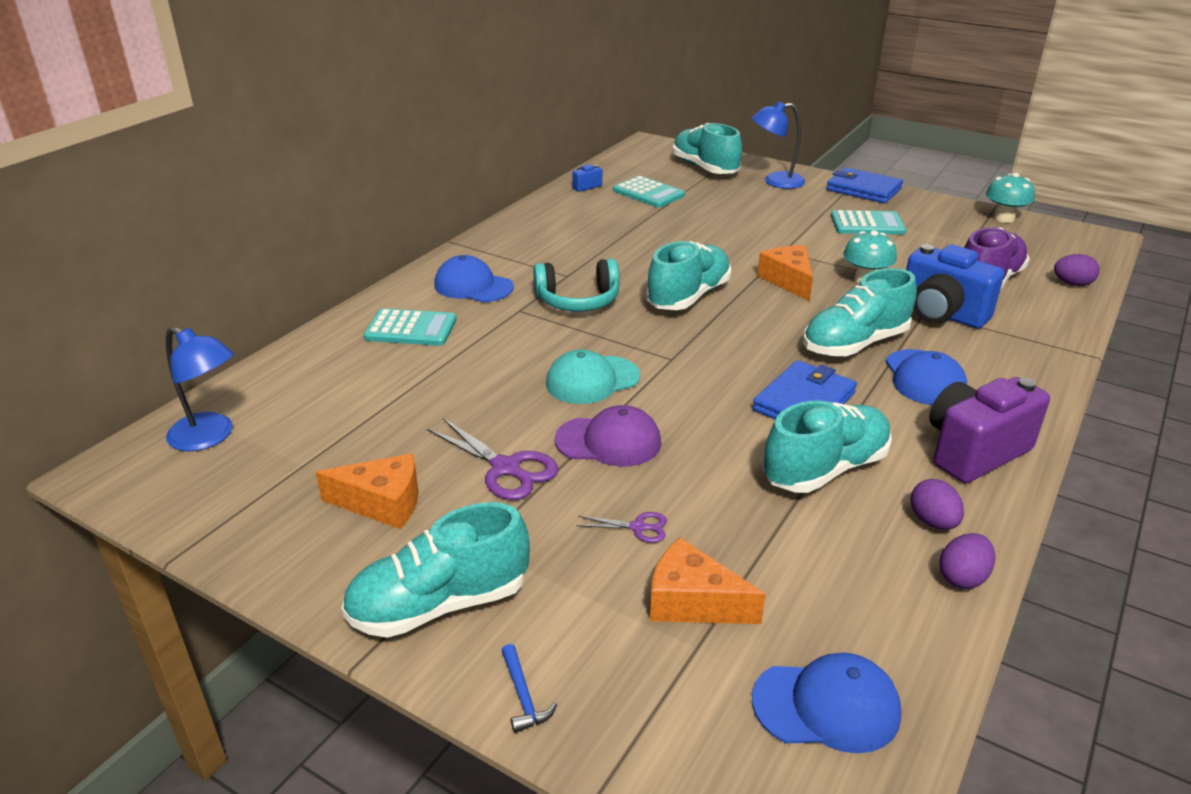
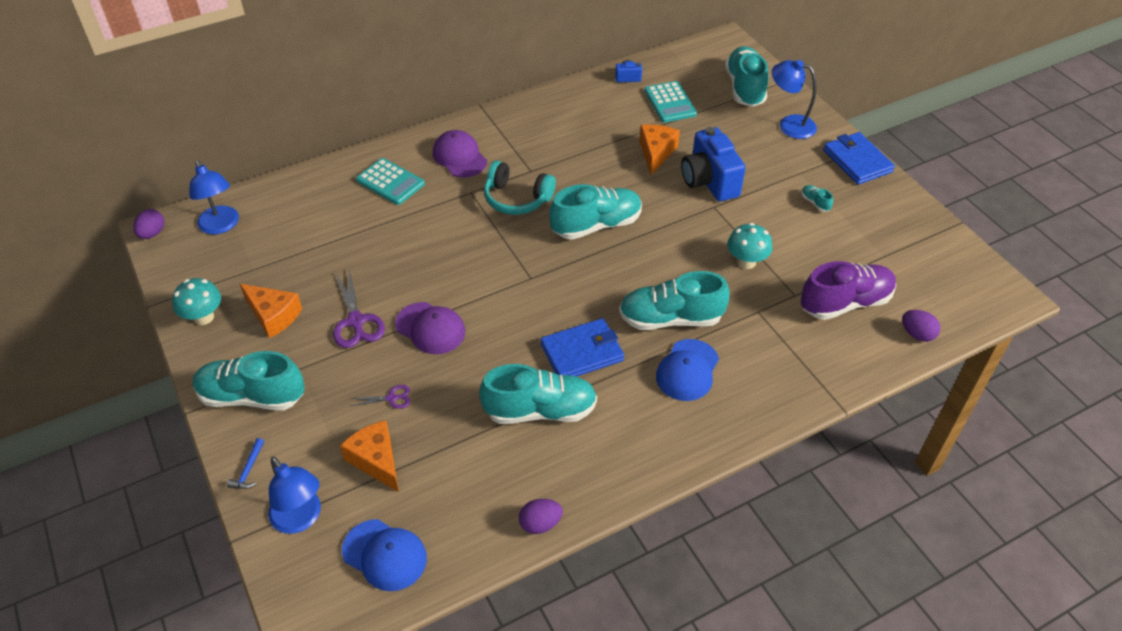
camera: 30 degrees right, 15 degrees up
blue cap [434,255,514,302] -> purple cap [433,130,487,177]
turquoise cap [546,349,640,404] -> none
purple scissors [576,512,667,543] -> purple scissors turned 45 degrees counterclockwise [350,385,411,409]
orange cheese [757,245,813,301] -> orange cheese moved to [639,124,680,175]
turquoise calculator [831,210,906,235] -> turquoise shoe [801,185,833,212]
blue camera [906,244,1004,329] -> blue camera moved to [681,127,746,202]
purple egg [910,479,964,530] -> purple egg moved to [133,209,164,239]
purple camera [929,377,1050,483] -> none
turquoise mushroom [986,173,1035,223] -> turquoise mushroom moved to [172,278,221,325]
none -> blue lamp [268,456,321,534]

